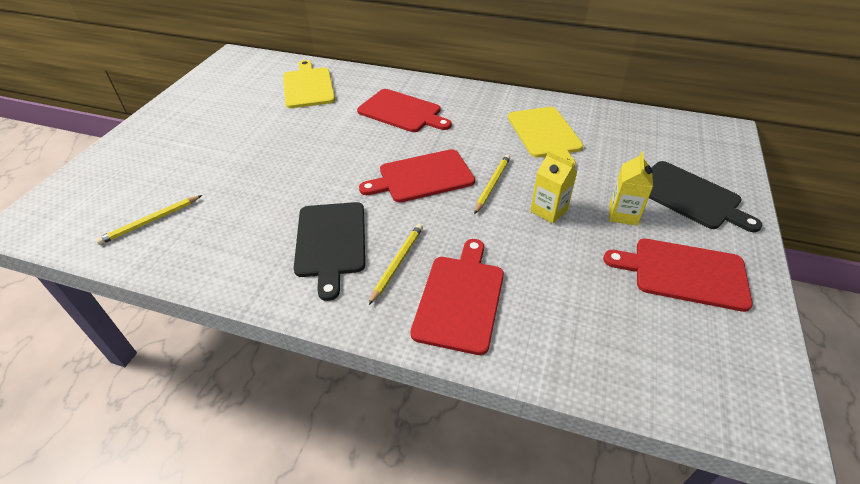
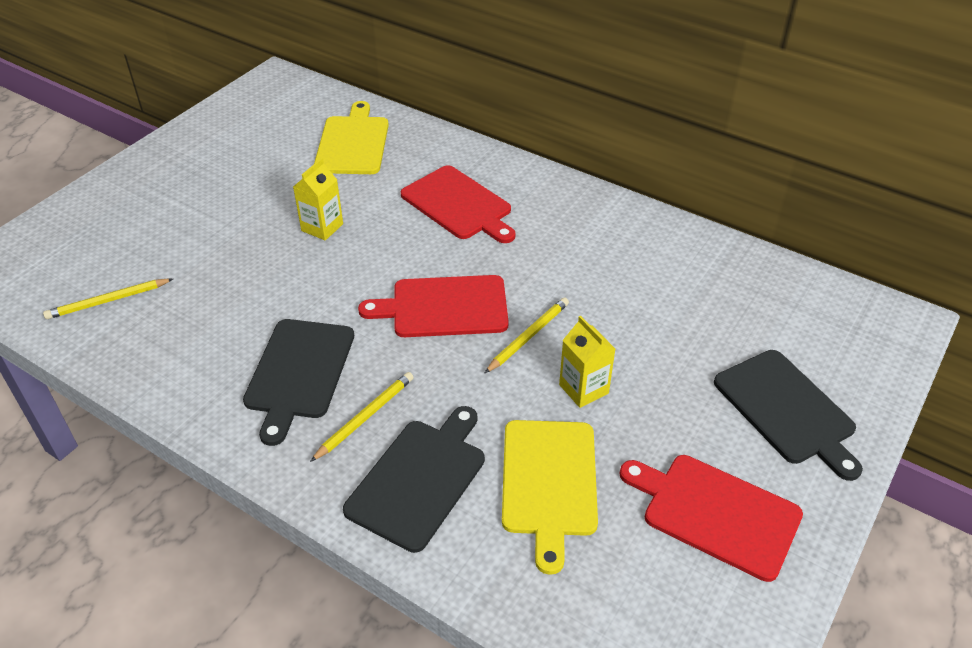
camera: 15 degrees right, 0 degrees up
red cutting board [411,239,504,355] -> black cutting board [343,406,485,553]
yellow cutting board [508,107,584,168] -> yellow cutting board moved to [502,420,598,575]
yellow carton [609,151,653,226] -> yellow carton moved to [293,158,343,241]

